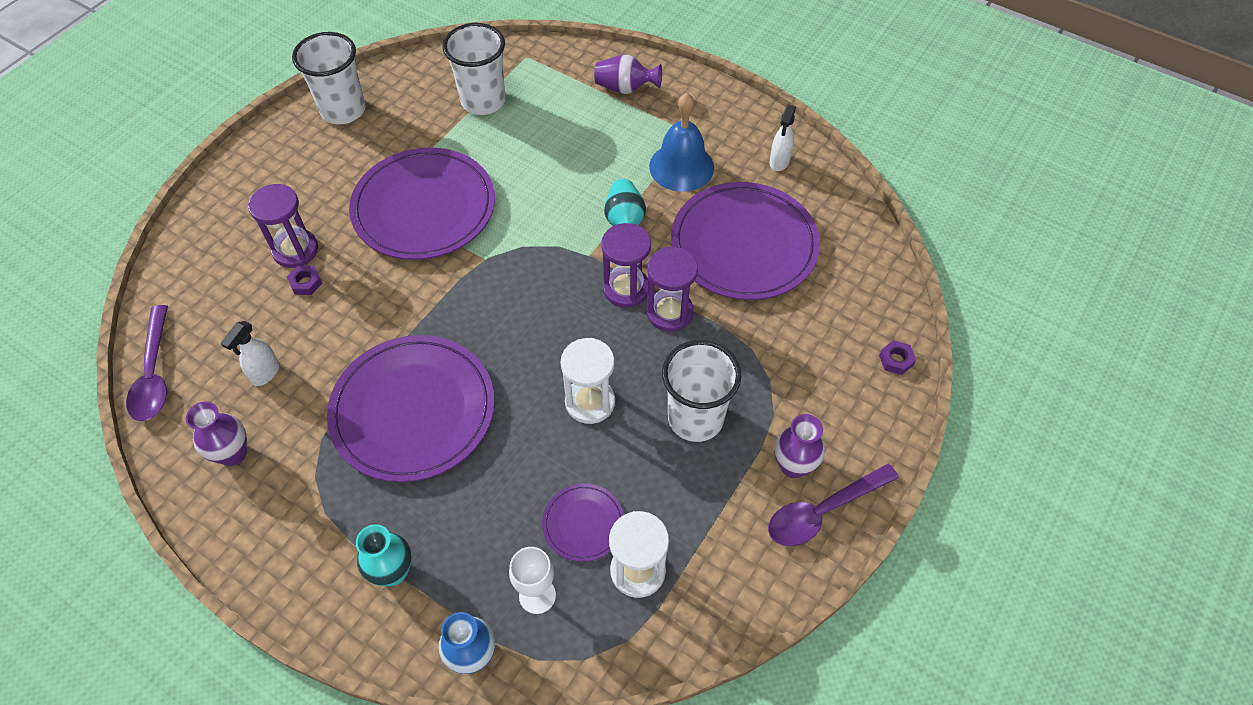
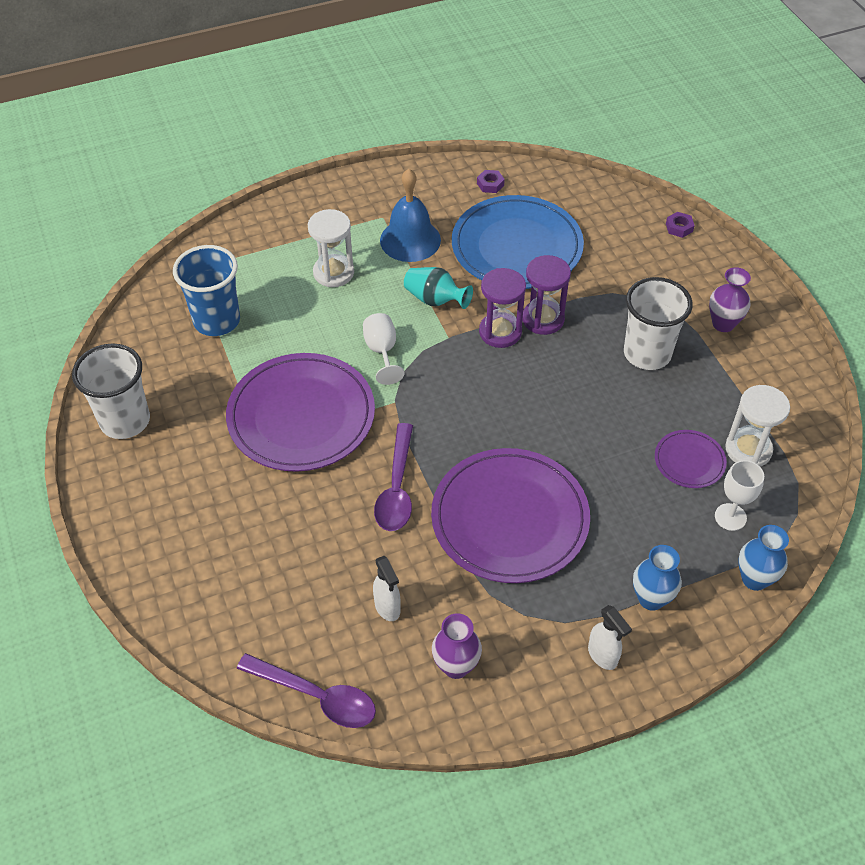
camera: 55 degrees left, 5 degrees down
purple hourglass [248,184,318,268] -> none
purple nut [287,265,323,295] -> purple nut moved to [477,170,505,193]
turquoise vase [356,524,412,586] -> blue vase [633,545,682,611]
white cup [442,23,506,115] -> blue cup [173,245,240,336]
white hourglass [560,338,615,424] -> white hourglass moved to [308,209,354,287]
purple vase [594,55,662,94] -> none
purple plate [671,182,820,300] -> blue plate [452,195,584,289]
purple spoon [768,463,899,546] -> purple spoon moved to [374,423,413,531]
white spray bottle [770,104,796,171] -> white spray bottle moved to [588,605,632,670]
none -> white goblet [363,313,405,385]

